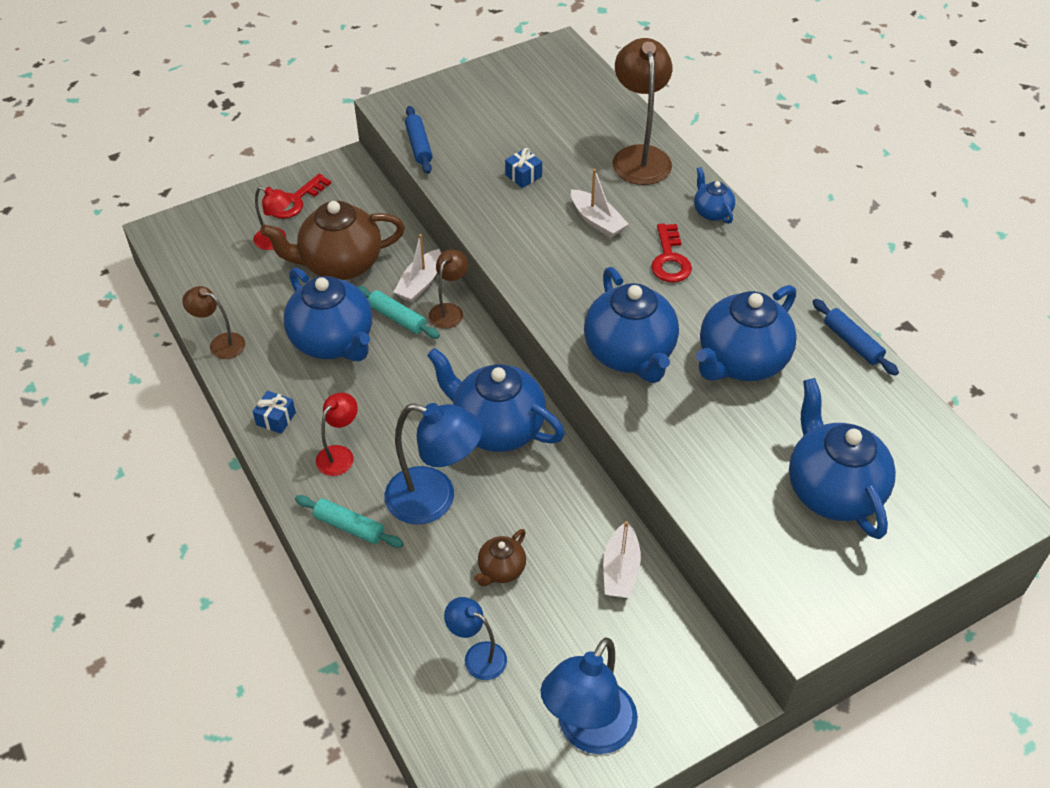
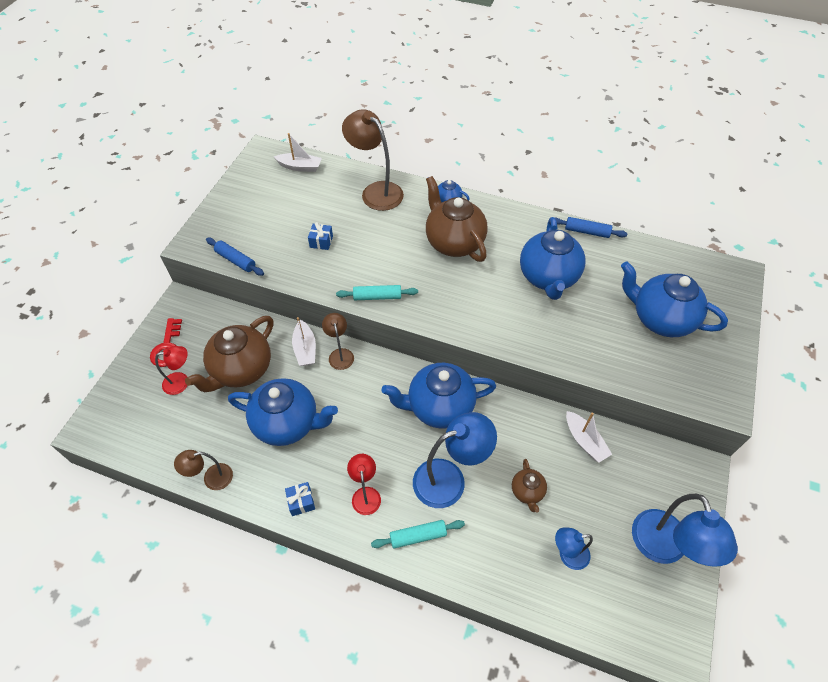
camera: 40 degrees left, 5 degrees up
turquoise rolling pin [356,286,440,339] -> turquoise rolling pin moved to [336,285,418,300]
white boat [571,169,628,238] -> white boat moved to [274,133,322,172]
blue teapot [584,267,679,383] -> none
red key [651,224,692,283] -> brown teapot [426,176,488,262]

